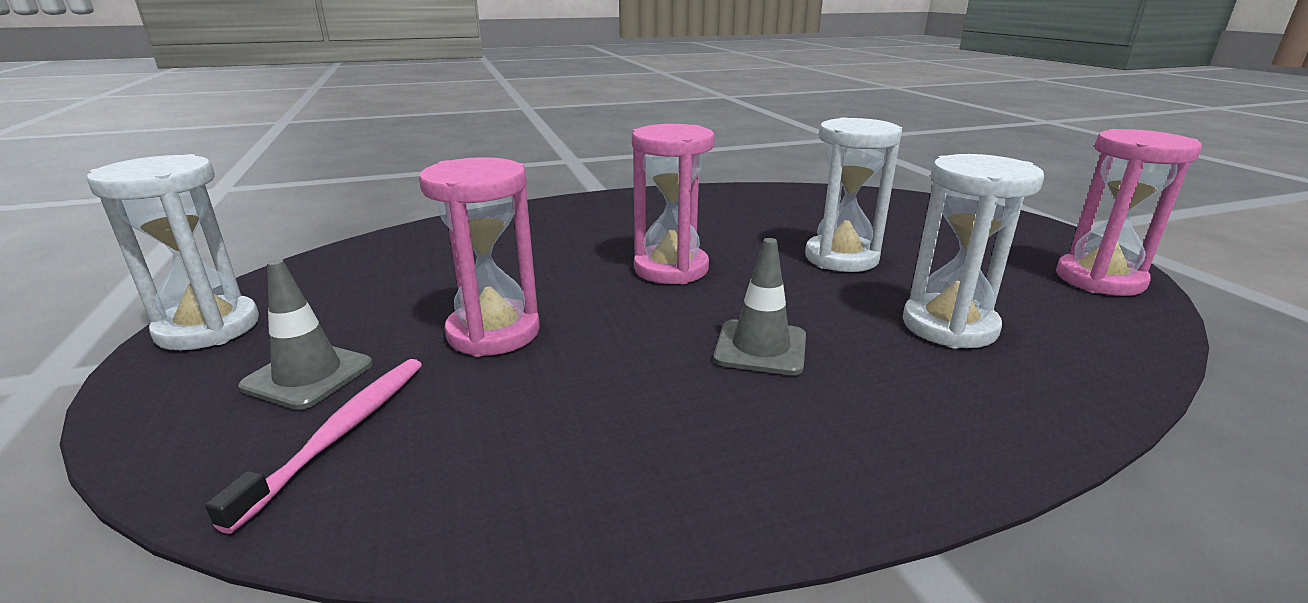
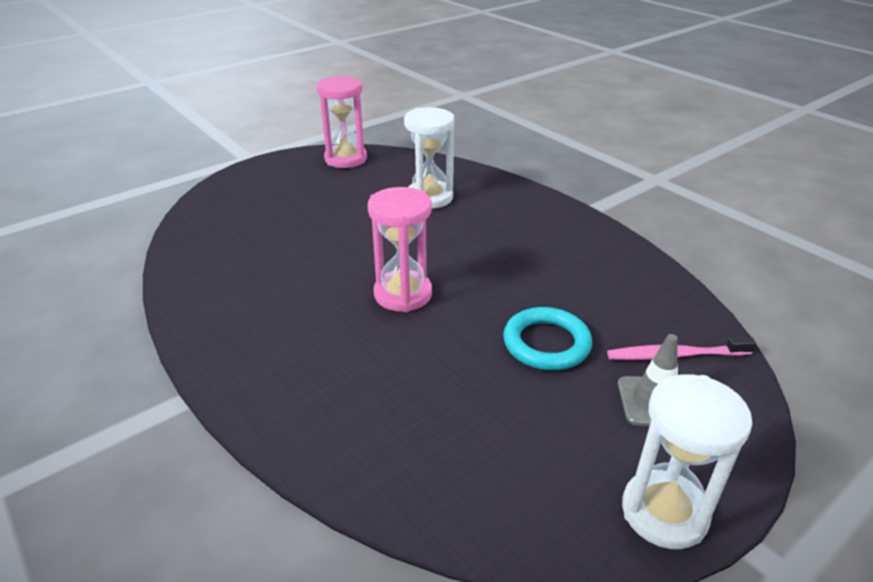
camera: 110 degrees left, 10 degrees up
pink hourglass [419,157,540,357] -> turquoise ring [503,307,592,370]
grey traffic cone [714,238,806,375] -> none
white hourglass [805,118,902,272] -> none

